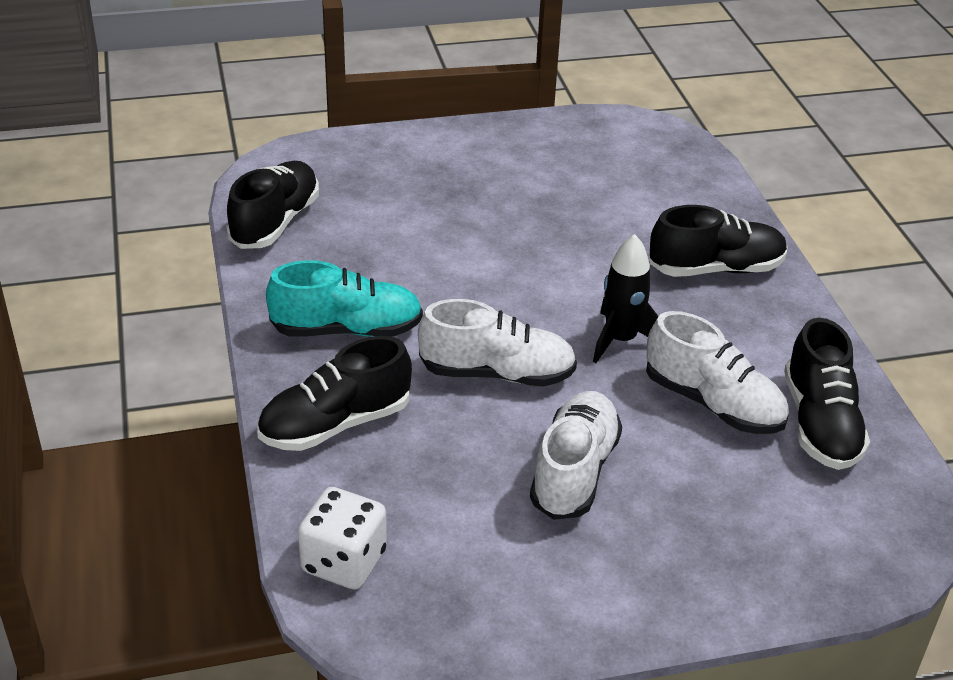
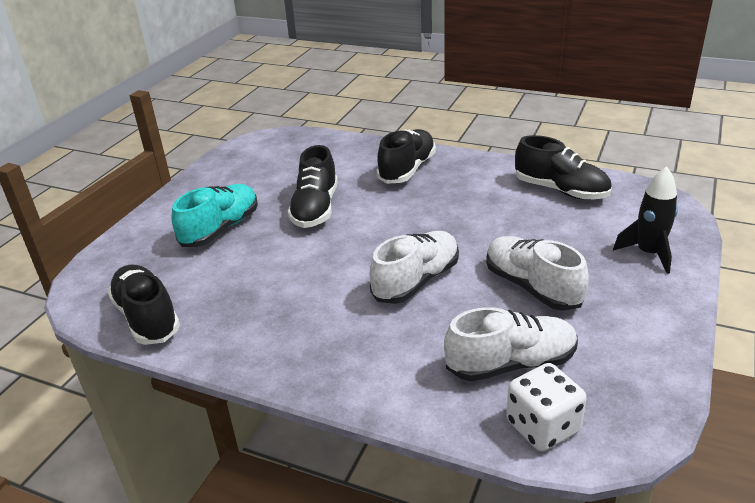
camera: 50 degrees left, 5 degrees down
black shoe [257,336,412,451] -> black shoe moved to [288,145,338,228]
turquoise shoe [266,260,423,337] -> turquoise shoe moved to [172,184,258,247]
black rocket [593,234,659,363] -> black rocket moved to [613,166,678,274]
white shoe [646,311,789,434] -> white shoe moved to [444,307,578,382]

